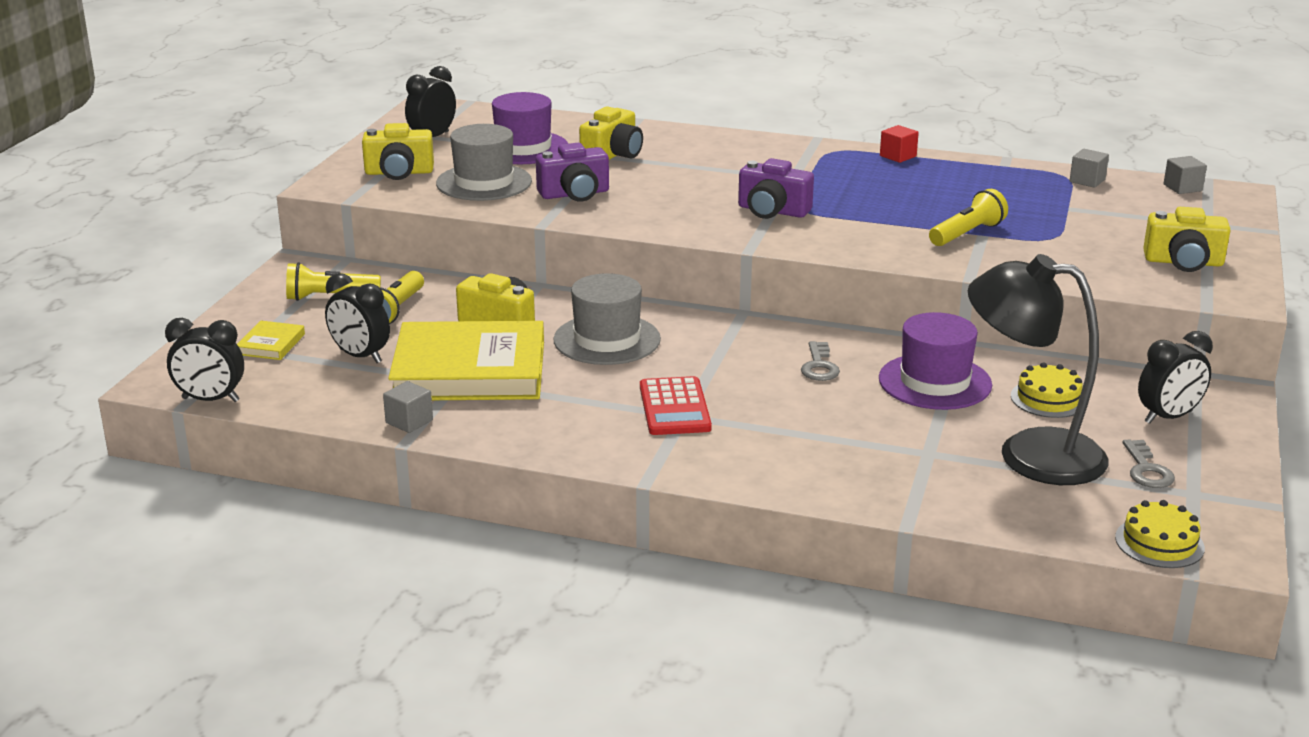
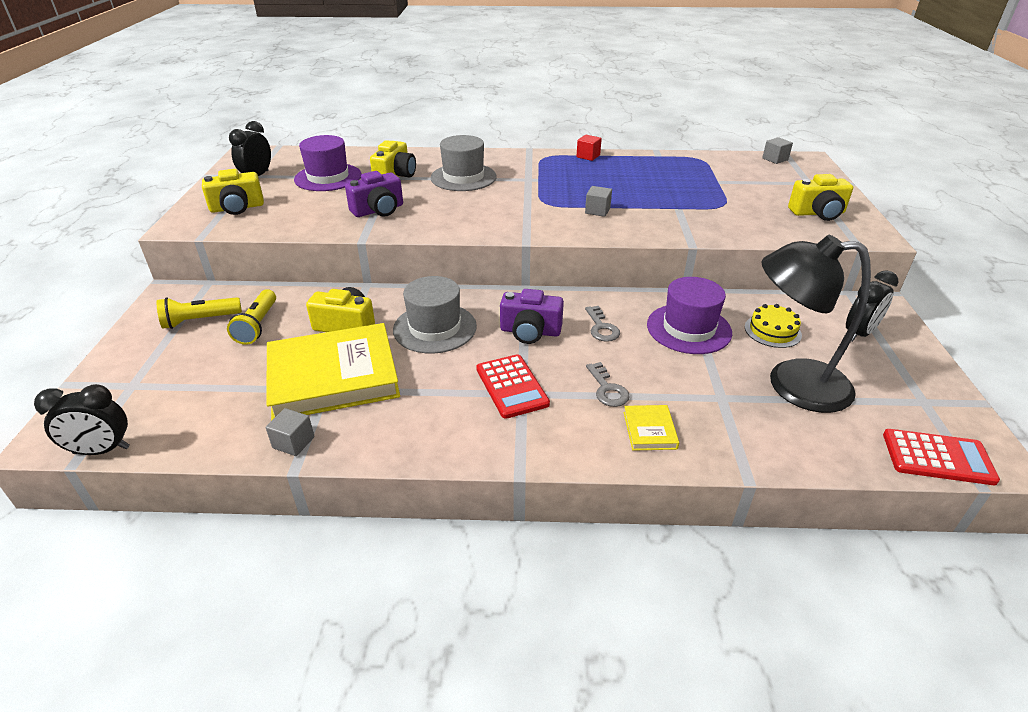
camera: 15 degrees left, 10 degrees up
yellow book [237,321,305,360] -> yellow book moved to [623,405,679,451]
black clock [325,273,390,363] -> none
grey hat [436,124,532,201] -> grey hat moved to [431,135,497,191]
purple camera [738,158,814,219] -> purple camera moved to [500,289,564,344]
yellow flashlight [929,189,1008,246] -> none
grey cube [1070,149,1109,188] -> grey cube moved to [585,186,612,217]
yellow cake [1115,500,1205,568] -> red calculator [883,429,1000,485]
grey key [1123,439,1175,488] -> grey key moved to [586,362,630,407]

